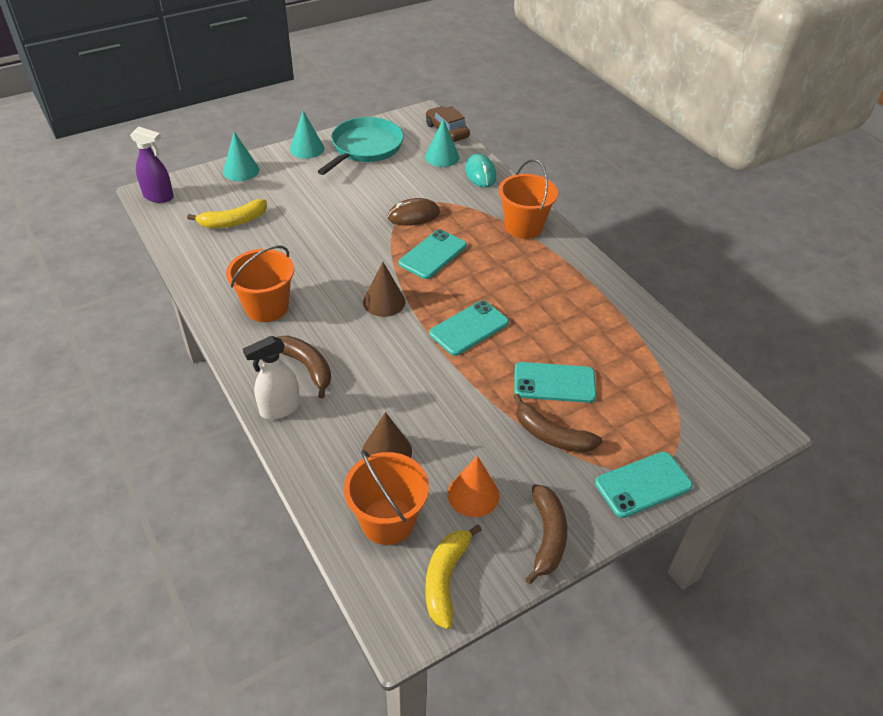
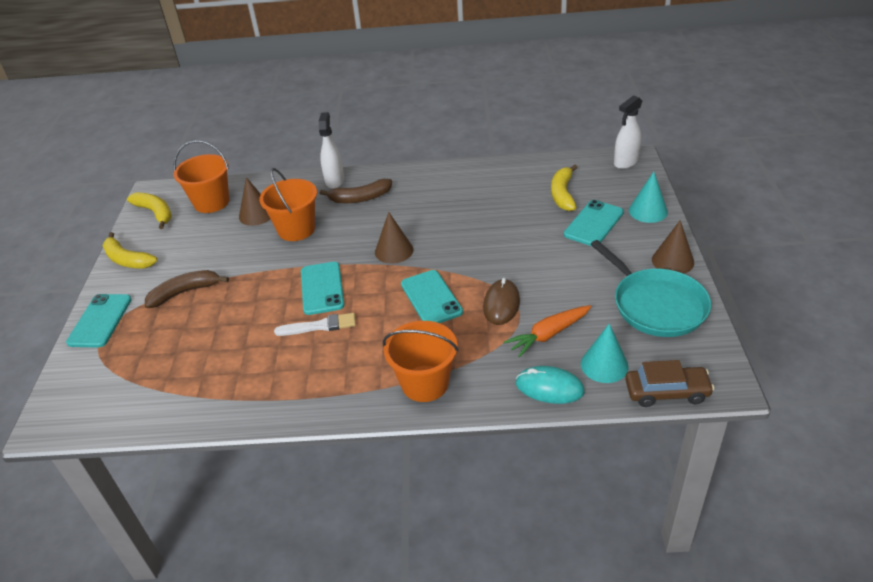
camera: 125 degrees right, 5 degrees down
purple spray bottle [130,126,174,203] -> white spray bottle [614,95,642,169]
orange bucket [226,245,294,322] -> orange bucket moved to [259,168,317,241]
turquoise cone [290,111,324,159] -> brown cone [652,220,694,274]
orange cone [448,456,500,517] -> none
turquoise phone [514,362,596,403] -> turquoise phone moved to [564,200,624,246]
brown banana [525,484,567,584] -> yellow banana [102,232,157,268]
none -> white brush [274,313,356,336]
none -> orange carrot [504,305,591,357]

